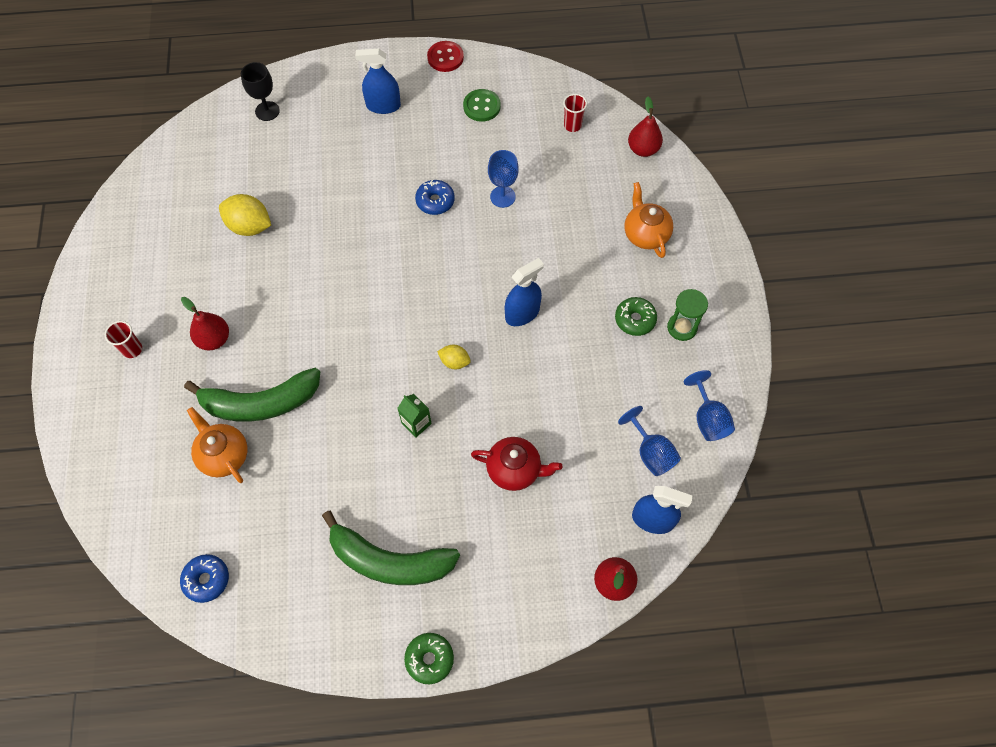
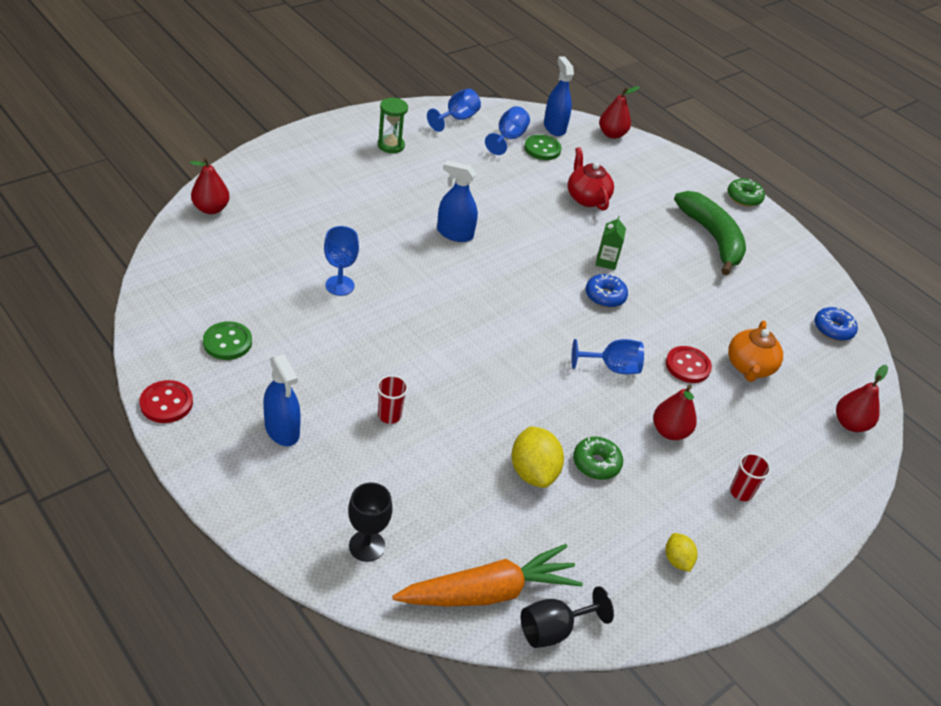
camera: 130 degrees left, 20 degrees down
green banana [184,368,320,422] -> red button [666,346,712,383]
blue donut [415,180,455,215] -> blue donut moved to [586,274,628,308]
yellow lemon [437,345,471,369] -> yellow lemon moved to [666,533,697,572]
red cup [563,94,587,132] -> red cup moved to [377,375,408,424]
green donut [615,297,657,336] -> green donut moved to [573,437,623,480]
orange teapot [624,182,673,258] -> none
none -> orange carrot [392,544,583,607]
none -> black goblet [521,586,614,648]
none -> green button [524,135,562,160]
none -> blue goblet [571,339,644,374]
none -> red pear [836,365,888,432]

